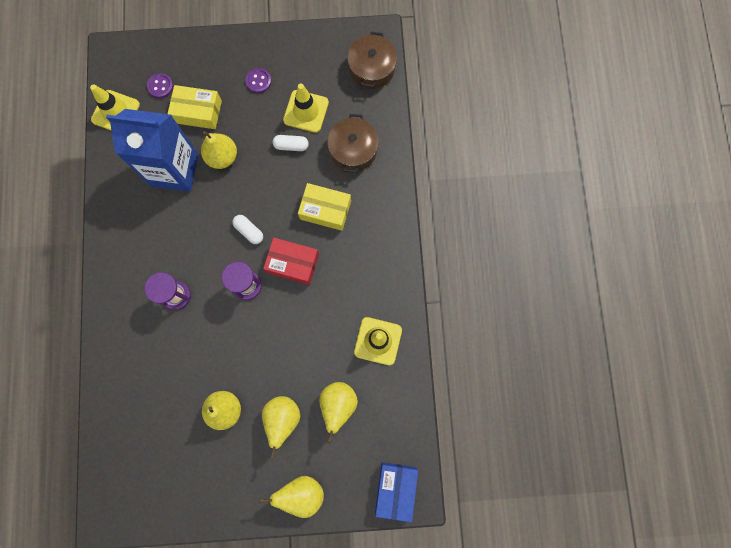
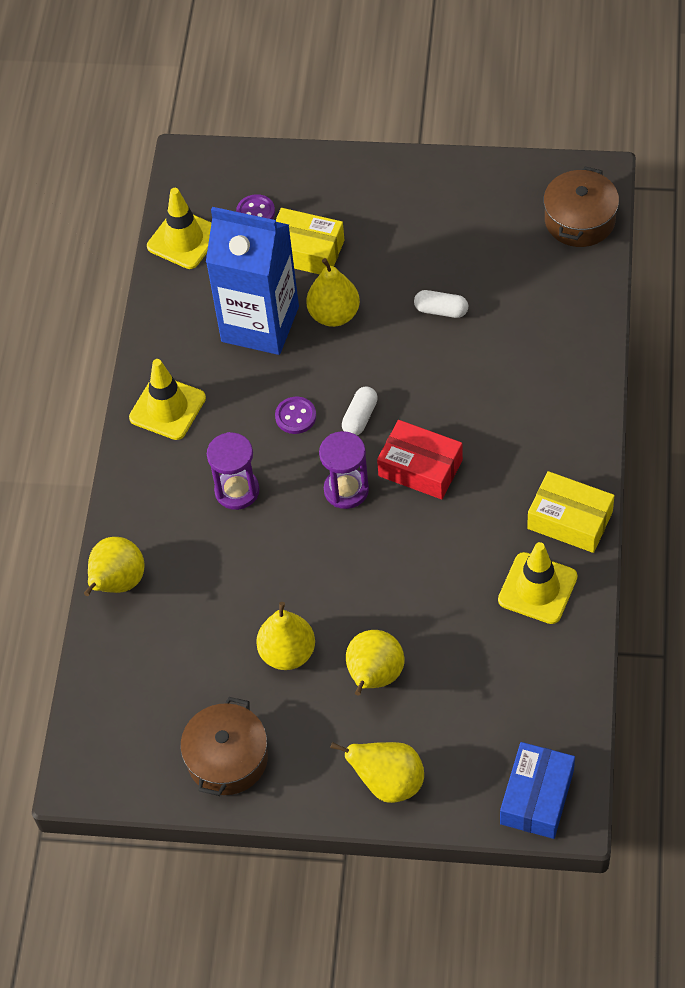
camera: 15 degrees right, 20 degrees down
white capsule [232,215,263,244] -> white capsule turned 60 degrees clockwise [342,386,378,435]
purple button [246,68,271,93] -> purple button moved to [275,397,316,434]
yellow traffic cone [283,84,329,133] -> yellow traffic cone moved to [129,359,206,440]
yellow box [298,183,351,231] -> yellow box moved to [527,471,615,553]
yellow pear [319,382,358,443] -> yellow pear moved to [84,537,144,596]
brown pot [327,114,379,173] -> brown pot moved to [180,697,268,796]

